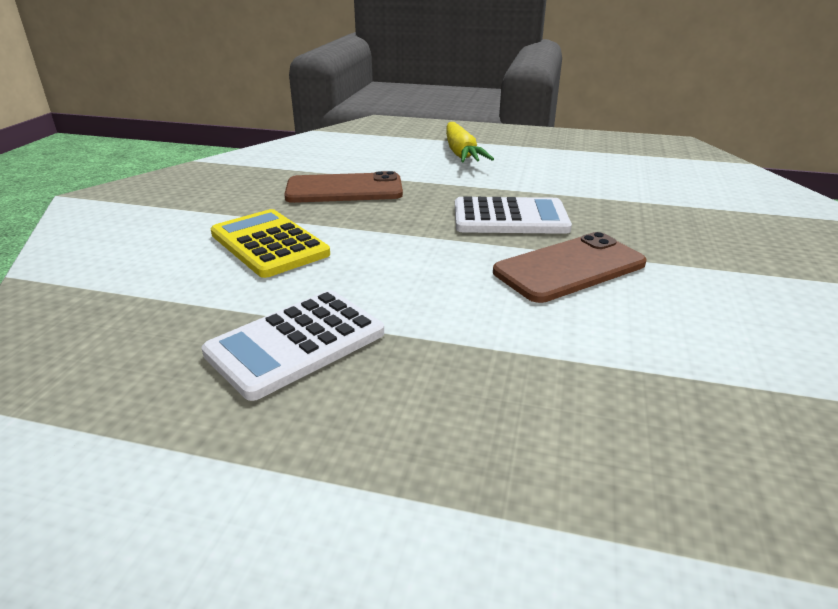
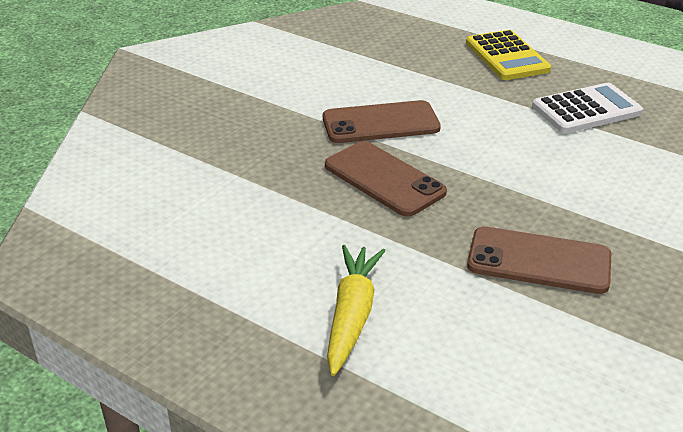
camera: 160 degrees left, 5 degrees up
yellow calculator [211,209,330,278] -> yellow calculator moved to [466,30,551,80]
white calculator [455,196,572,234] -> brown phone [325,141,447,217]

